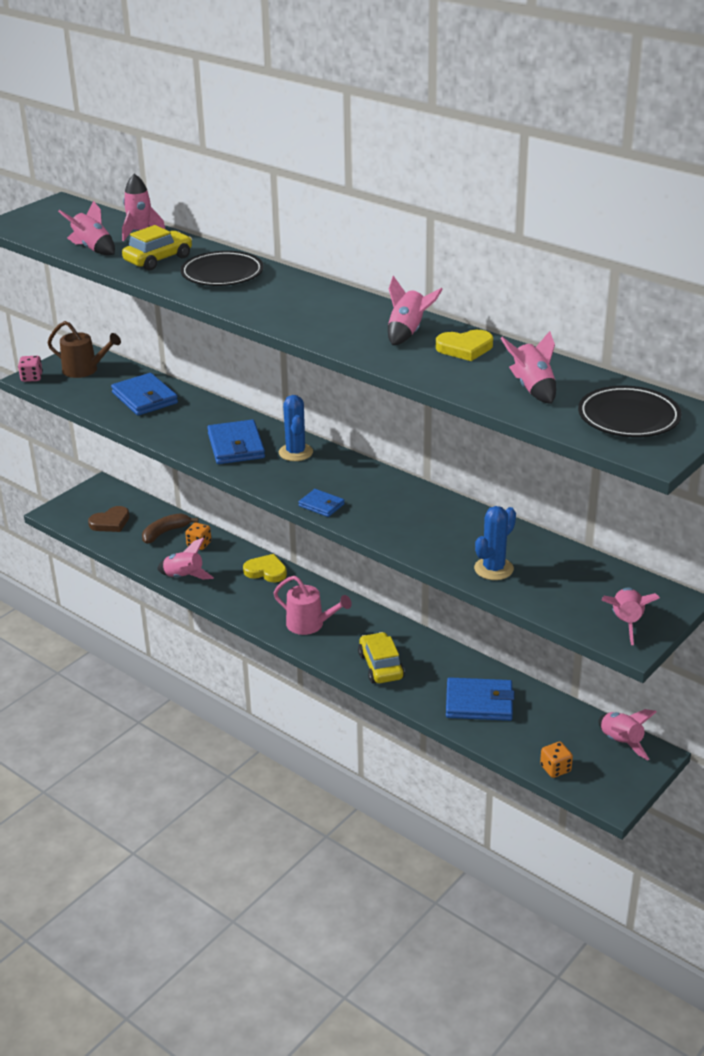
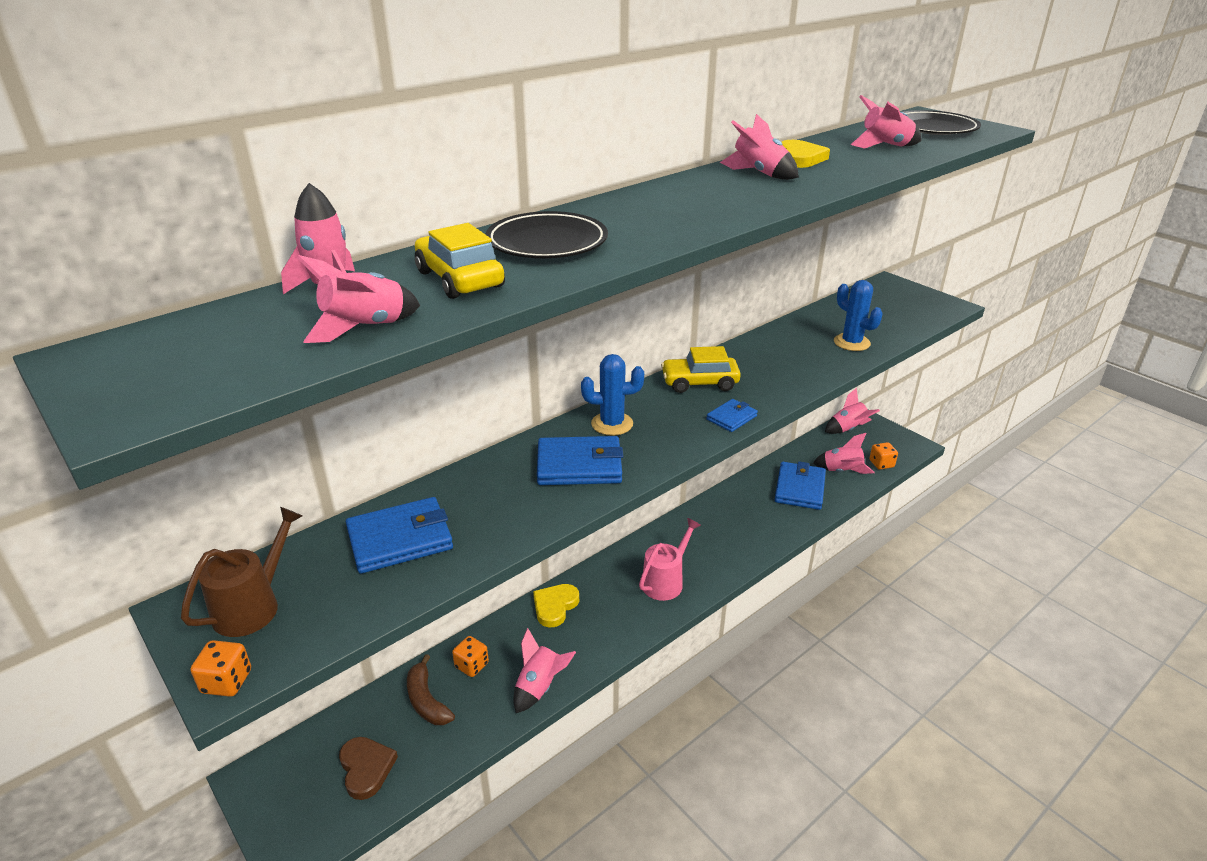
camera: 80 degrees left, 0 degrees up
pink dice [18,356,43,382] -> orange dice [191,640,251,697]
yellow car [358,632,405,684] -> yellow car moved to [661,346,741,393]
pink rocket [601,588,660,645] -> pink rocket moved to [813,433,875,474]

